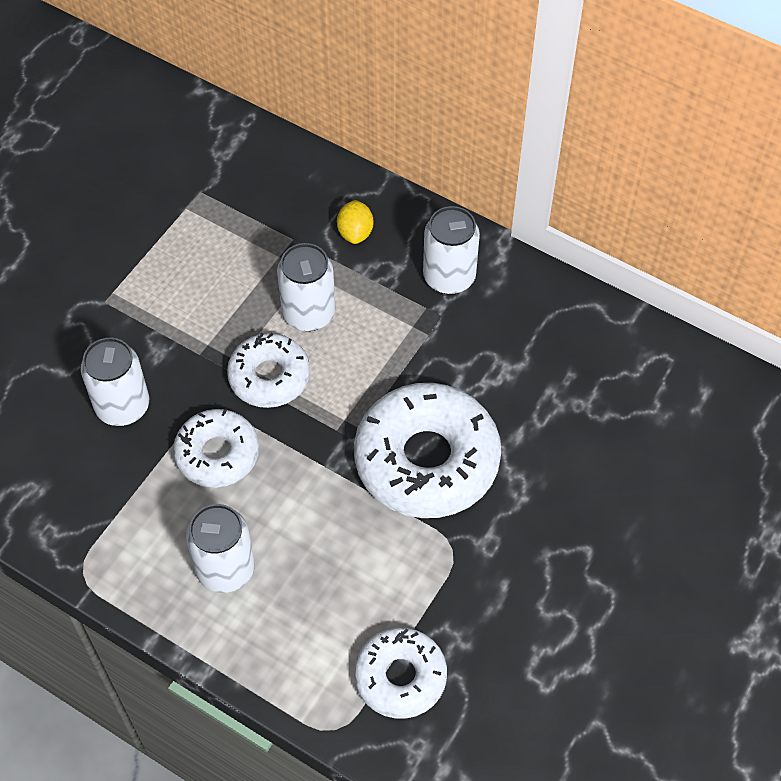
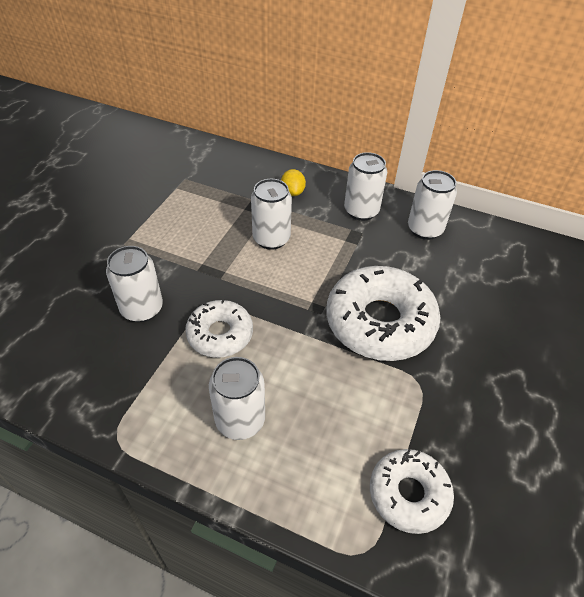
camera: 10 degrees left, 10 degrees down
white donut [227,333,310,408] -> none
none -> white can [408,170,457,240]

